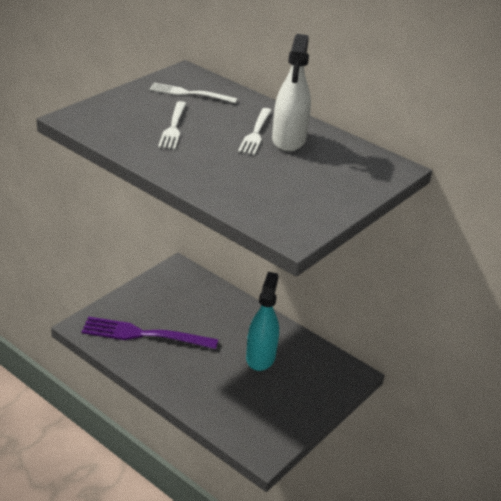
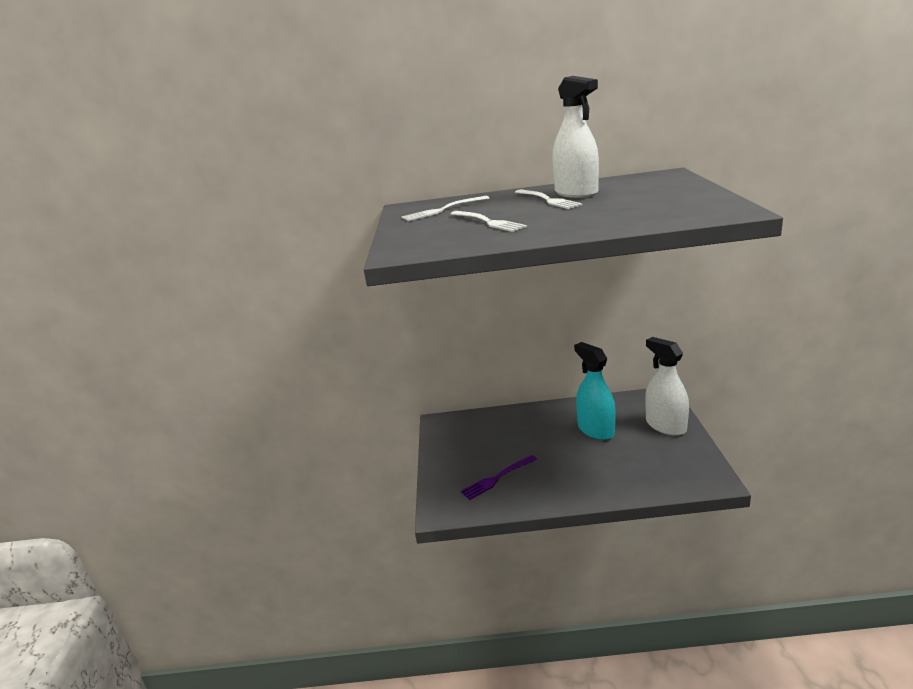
camera: 35 degrees left, 10 degrees down
purple fork [82,316,218,349] -> purple fork [461,455,537,500], size x0.59
none -> white spray bottle [645,337,689,436]

